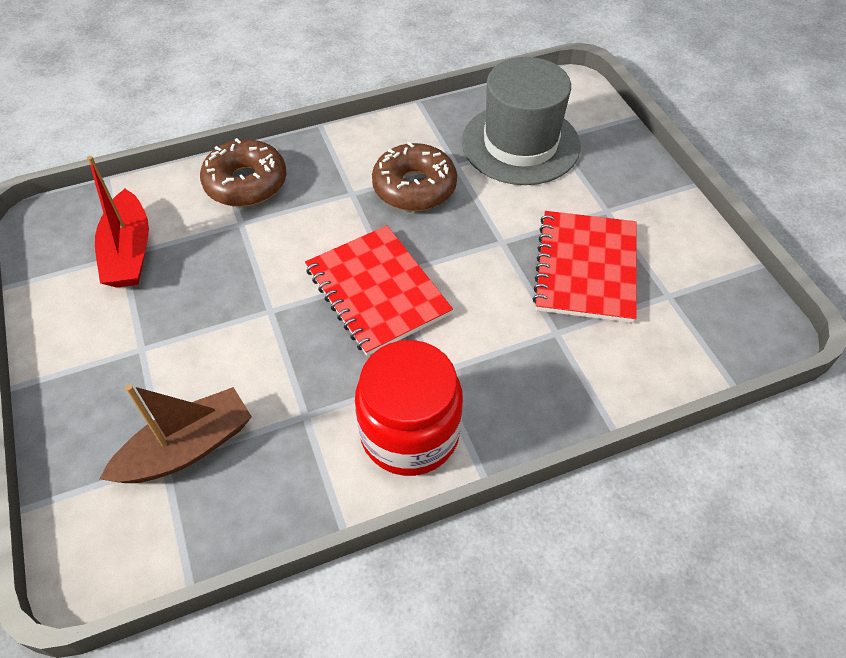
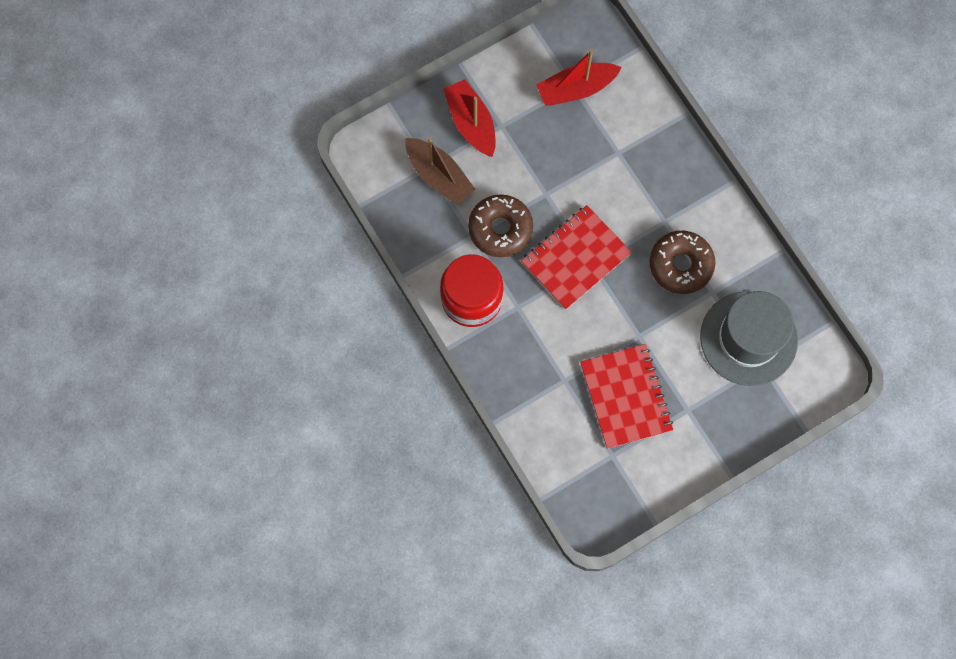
camera: 80 degrees right, 20 degrees up
brown donut [200,138,287,207] -> brown donut moved to [468,194,533,257]
red notebook [533,211,637,323] -> red notebook turned 75 degrees clockwise [580,344,673,449]
none -> red boat [443,79,496,157]

